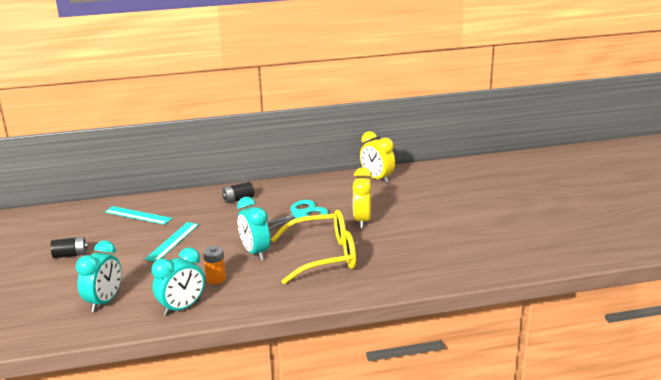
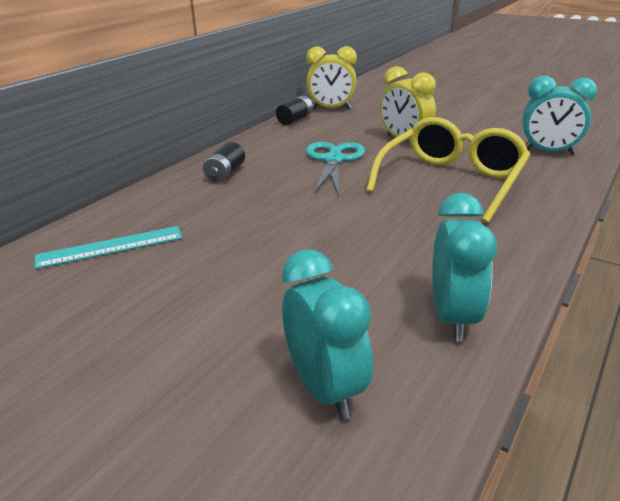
camera: 45 degrees left, 5 degrees up
black battery [50,237,88,258] -> black battery moved to [276,95,313,125]
turquoise ruler [145,222,199,262] -> none
orange battery [203,246,226,284] -> none
turquoise clock [237,197,270,260] -> turquoise clock moved to [522,76,597,154]

